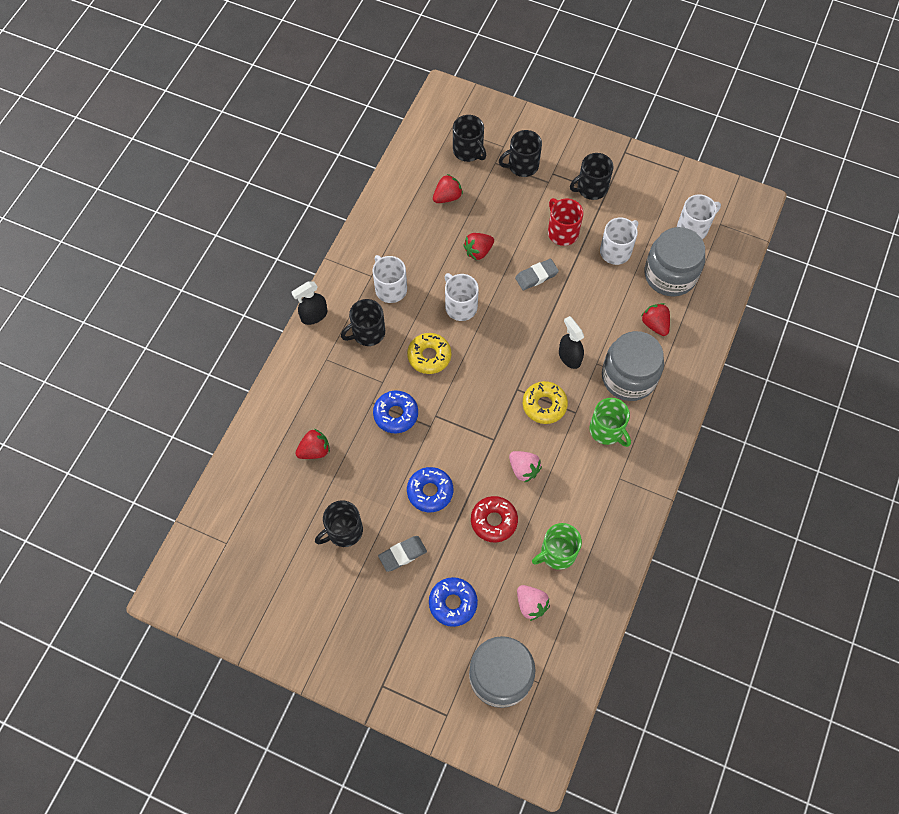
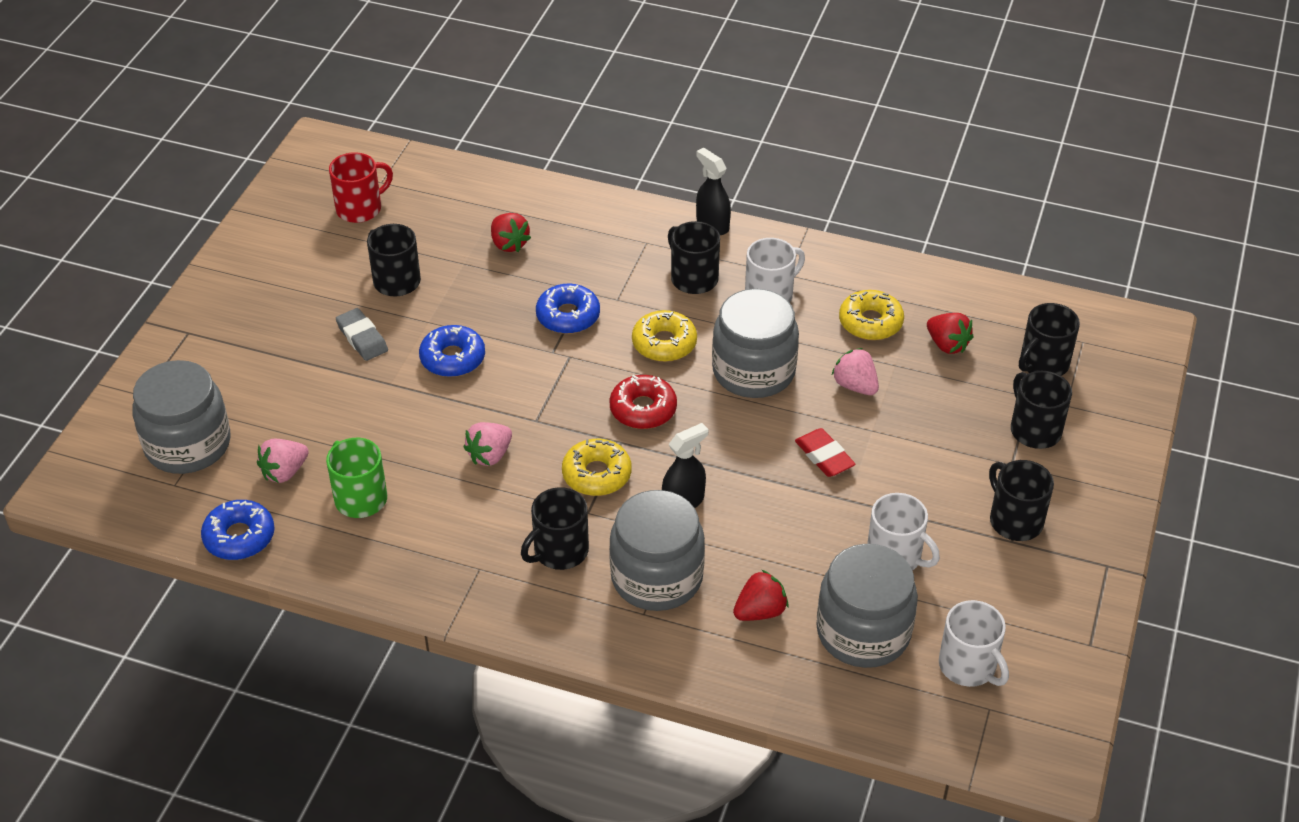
camera: 85 degrees right, 20 degrees down
blue donut [429,577,478,627] -> blue donut moved to [201,500,275,560]
white mug [445,273,479,321] -> grey jar [712,289,799,398]
red strawberry [463,233,494,261] -> pink strawberry [831,348,879,395]
red donut [471,496,518,543] -> red donut moved to [610,375,677,429]
grey eraser [515,259,559,290] -> red eraser [795,428,856,477]
red mug [548,198,583,246] -> red mug moved to [329,152,393,223]
green mug [589,398,631,447] -> black mug [521,487,589,570]
none -> yellow donut [839,290,904,340]

